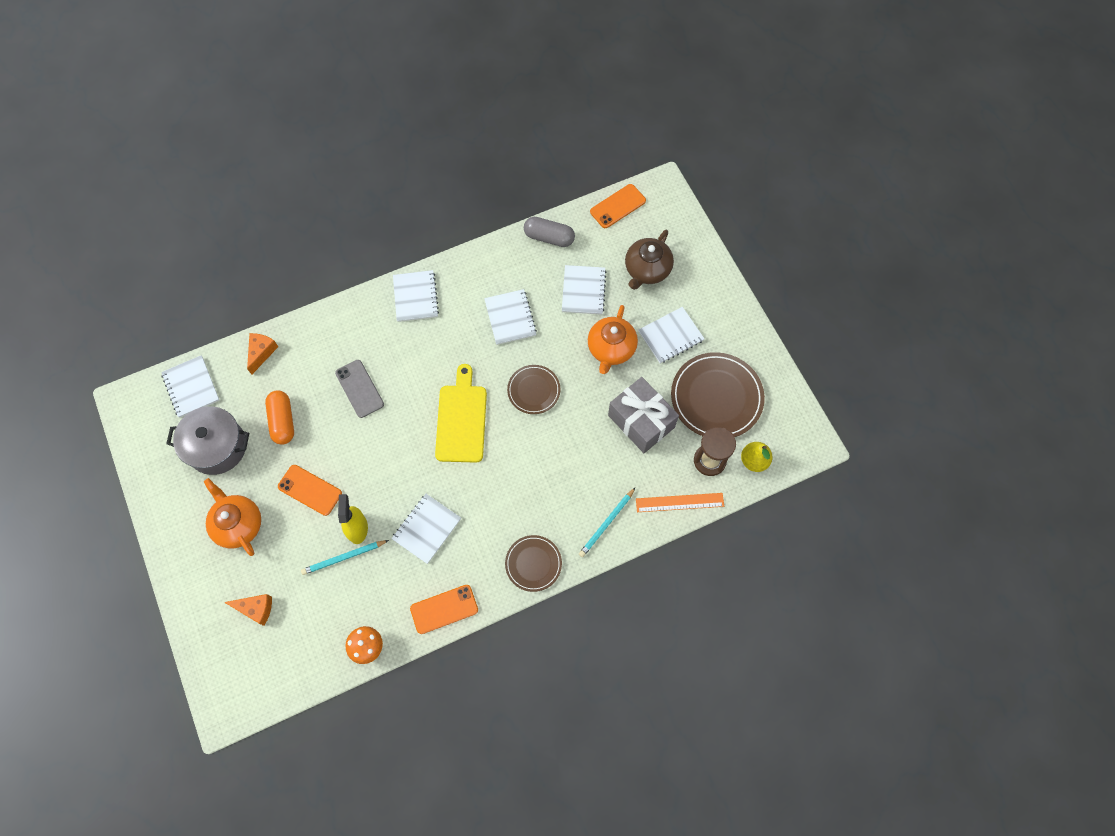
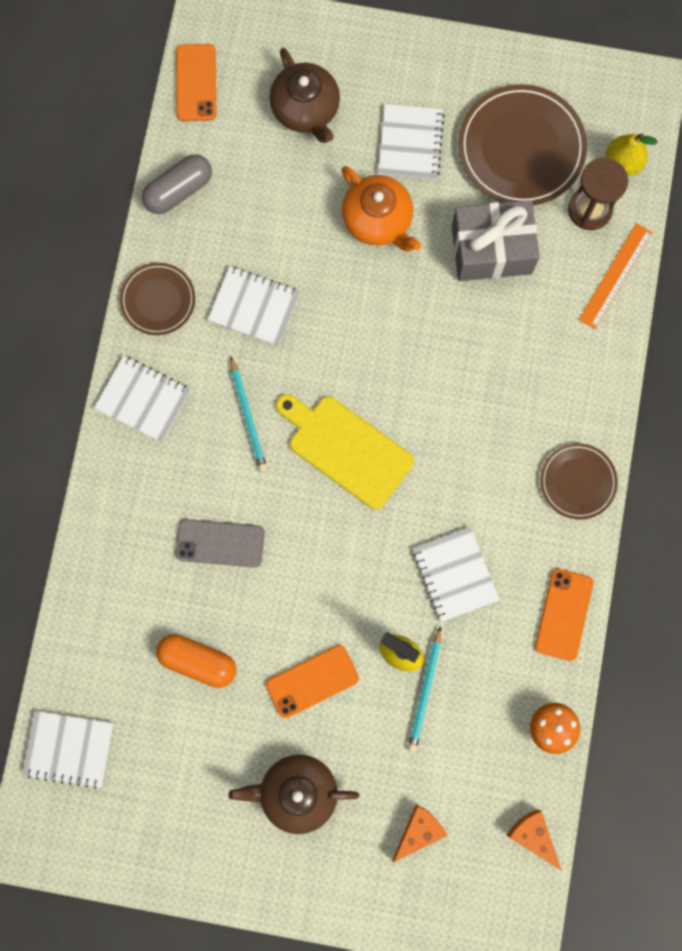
camera: 55 degrees left, 10 degrees up
grey pot [166,406,249,475] -> none
orange teapot [203,478,261,556] -> brown teapot [229,754,359,834]
orange cheese [247,333,278,375] -> orange cheese moved to [507,809,561,870]
brown plate [507,365,561,414] -> brown plate moved to [120,263,195,335]
white notebook [562,265,606,315] -> none
turquoise pencil [579,488,635,557] -> turquoise pencil moved to [230,357,267,472]

